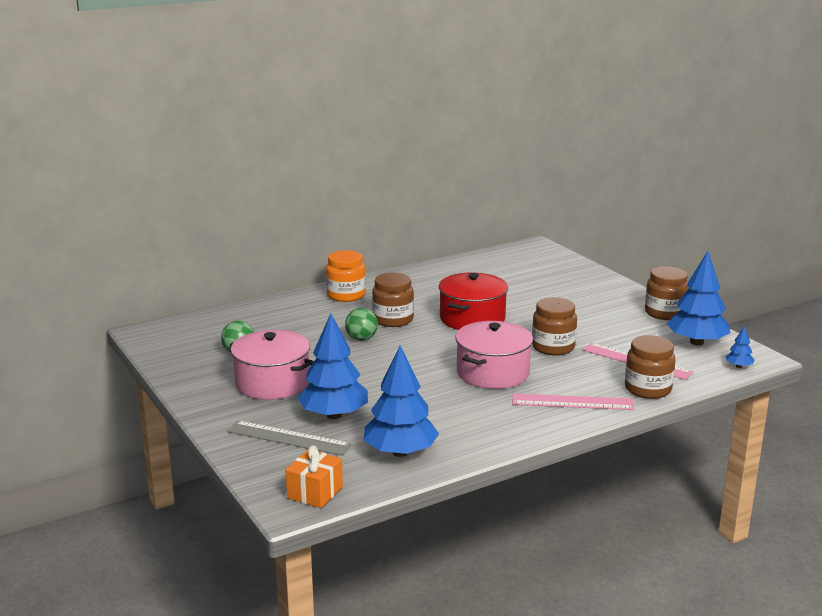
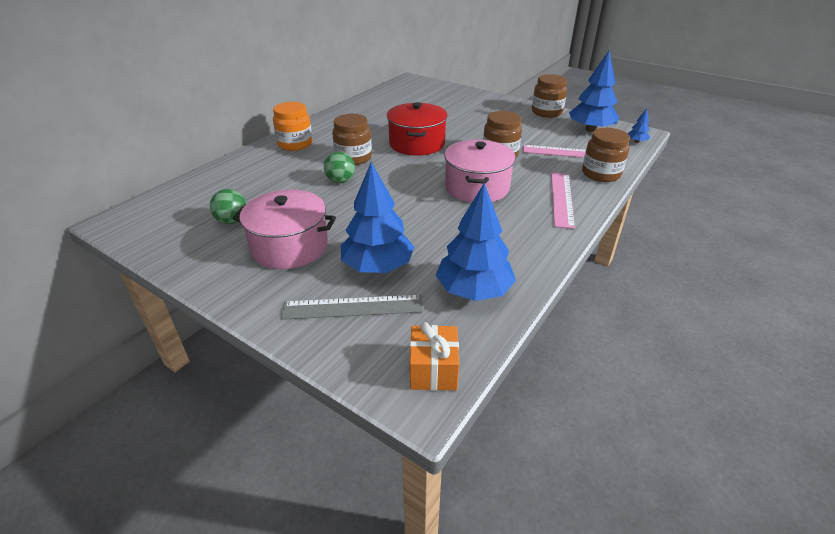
camera: 25 degrees left, 15 degrees up
pink ruler [512,393,634,410] -> pink ruler turned 60 degrees counterclockwise [551,172,575,229]

